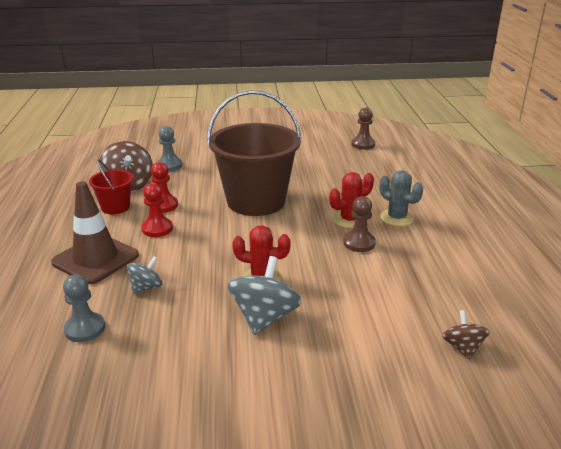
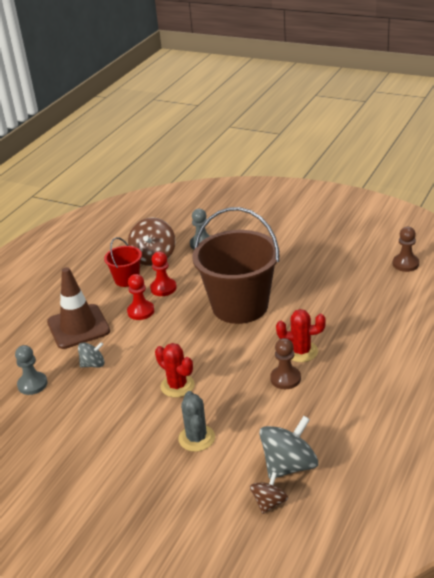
camera: 35 degrees right, 5 degrees up
grey spinning top [228,256,302,335] -> grey spinning top moved to [259,416,318,479]
grey cactus [379,170,423,226] -> grey cactus moved to [178,391,215,452]

